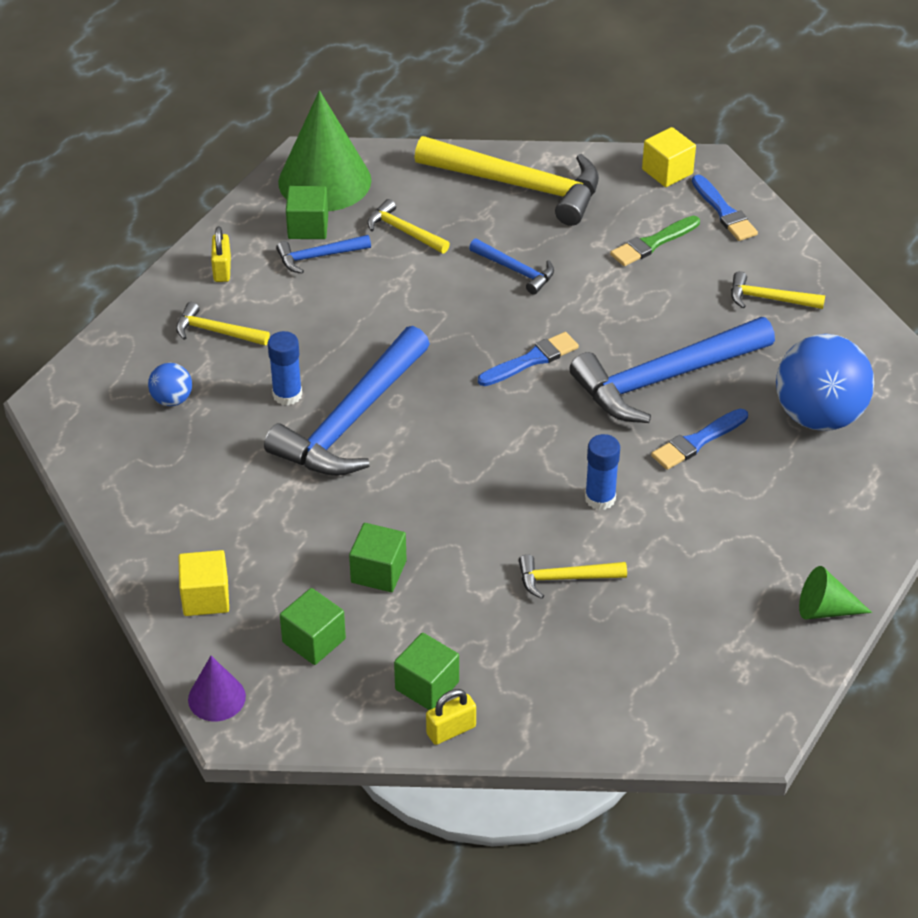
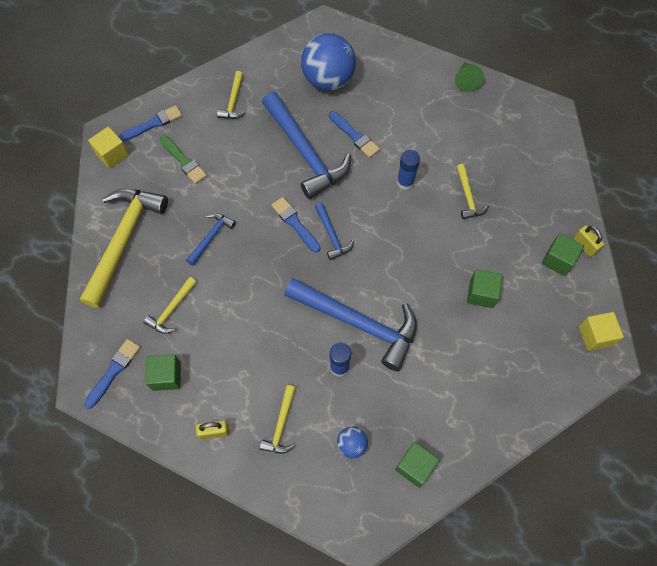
camera: 95 degrees left, 20 degrees up
yellow cube [178,550,229,616] -> yellow cube moved to [579,312,624,351]
purple cone [188,656,246,721] -> none
blue hammer [276,235,371,274] -> blue hammer moved to [315,203,354,260]
green cone [278,90,371,211] -> blue brush [84,339,140,409]
green cube [280,588,346,665] -> green cube moved to [395,442,439,488]

